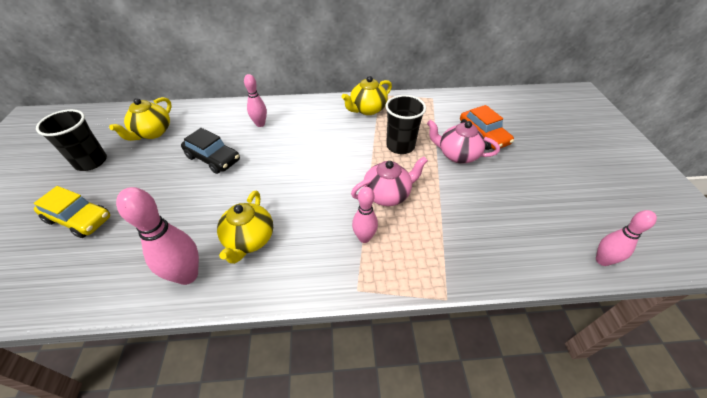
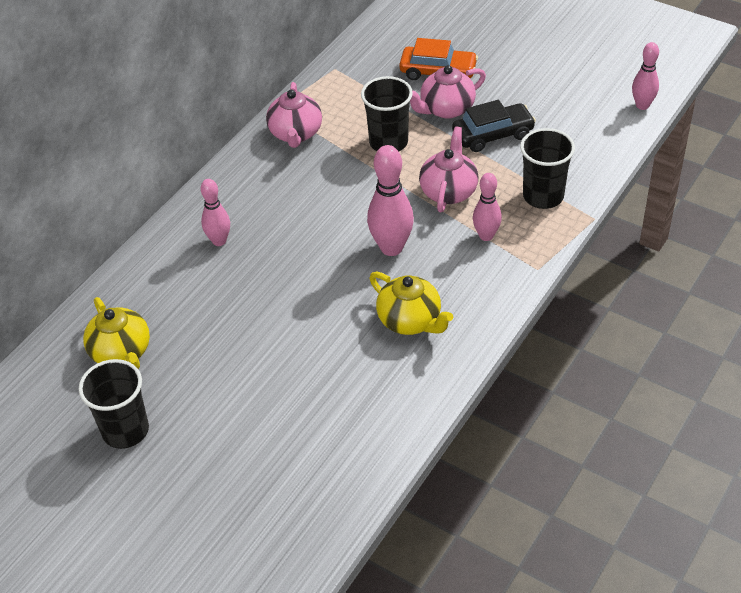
camera: 50 degrees left, 0 degrees up
yellow car [34,186,110,238] -> none
pink bowling pin [116,187,199,285] -> pink bowling pin moved to [367,145,414,256]
black car [181,128,240,174] -> black car moved to [452,100,536,152]
yellow teapot [341,76,392,115] -> pink teapot [266,82,322,148]
none -> black cup [520,128,575,209]

